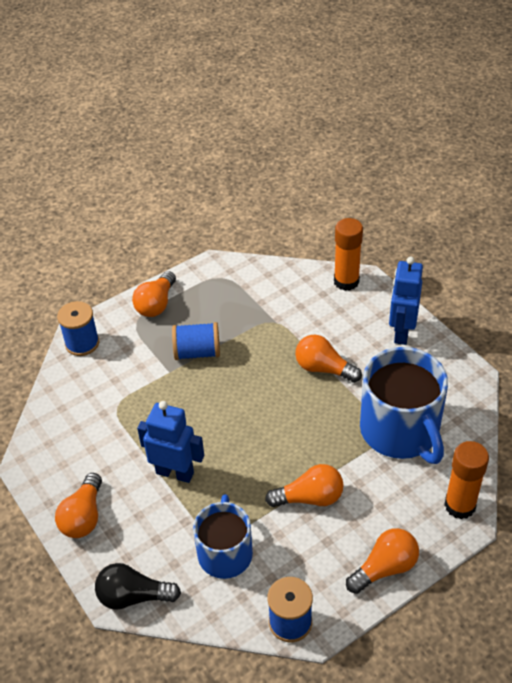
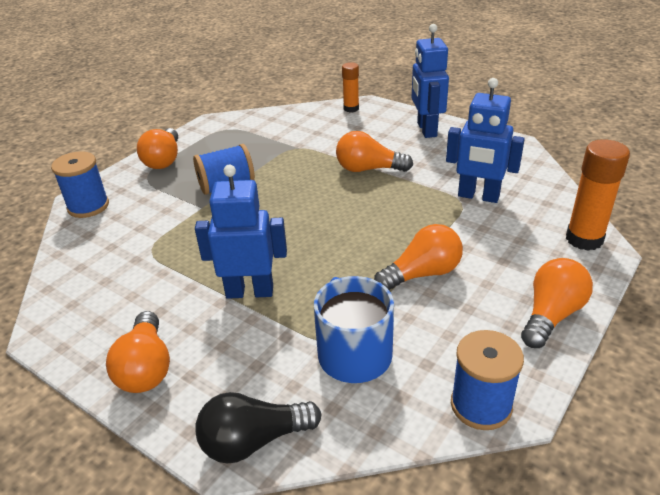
camera: 20 degrees left, 10 degrees down
orange glue stick [334,218,363,291] -> orange glue stick [342,62,359,112], size x0.61
blue mug [360,347,448,464] -> blue robot [446,78,525,203]

